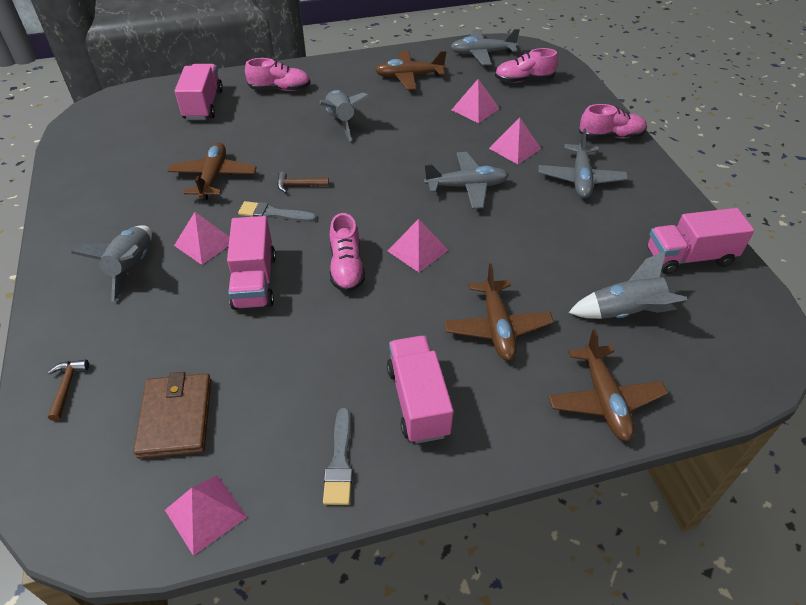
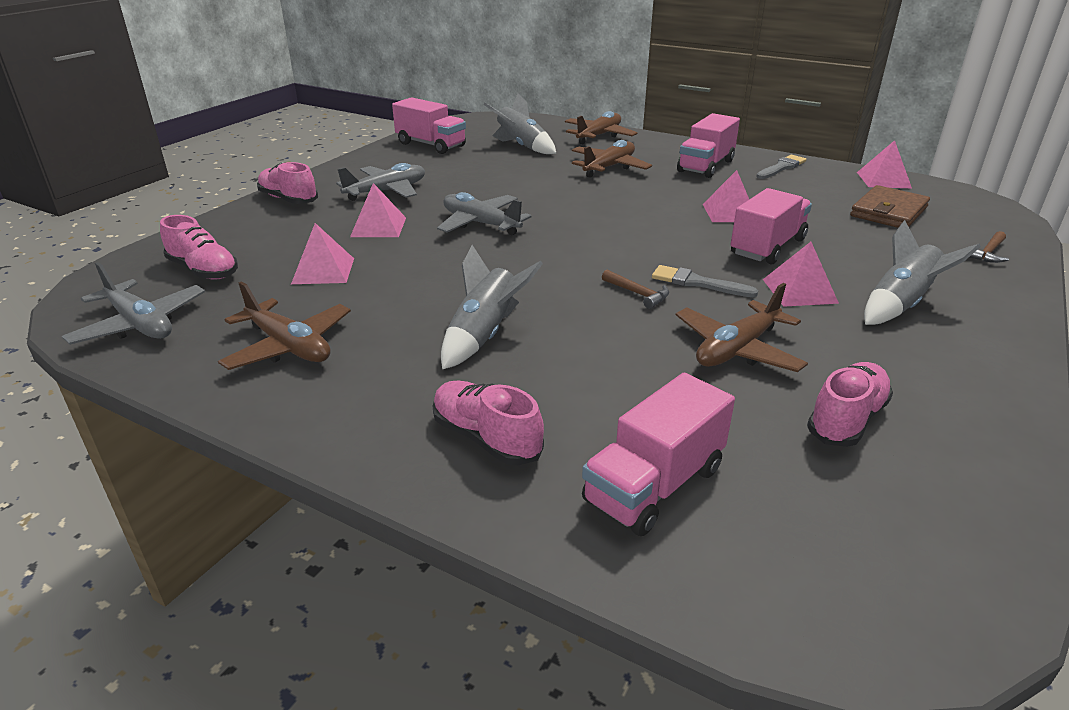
camera: 135 degrees left, 15 degrees down
grey brush [238,201,316,222] -> grey brush turned 150 degrees clockwise [652,265,758,297]
pink shoe [330,213,365,293] -> pink shoe moved to [807,362,893,447]
pink pyramid [388,219,448,272] -> pink pyramid moved to [703,170,749,222]

